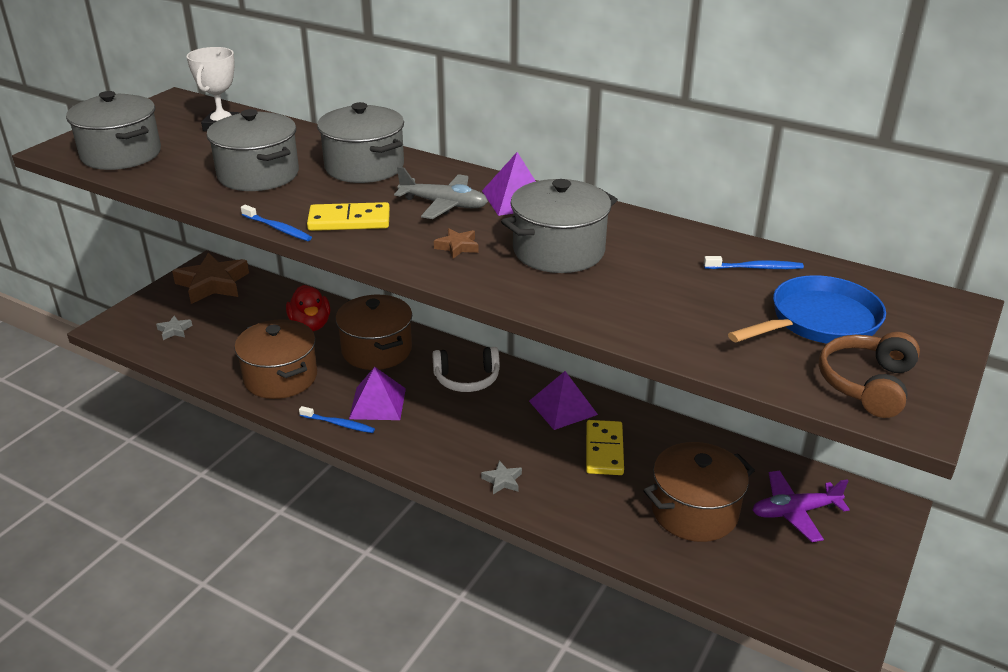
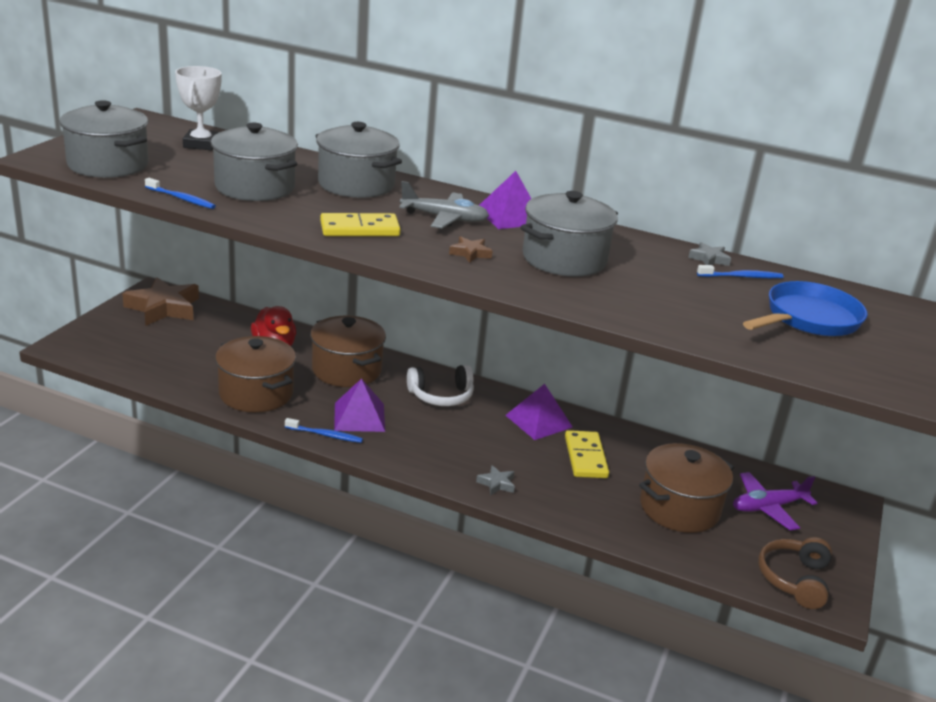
camera: 10 degrees left, 5 degrees down
grey star [156,316,192,340] -> grey star moved to [688,242,731,266]
blue toothbrush [241,205,312,241] -> blue toothbrush moved to [145,178,216,209]
brown headphones [819,332,920,418] -> brown headphones moved to [758,537,832,609]

